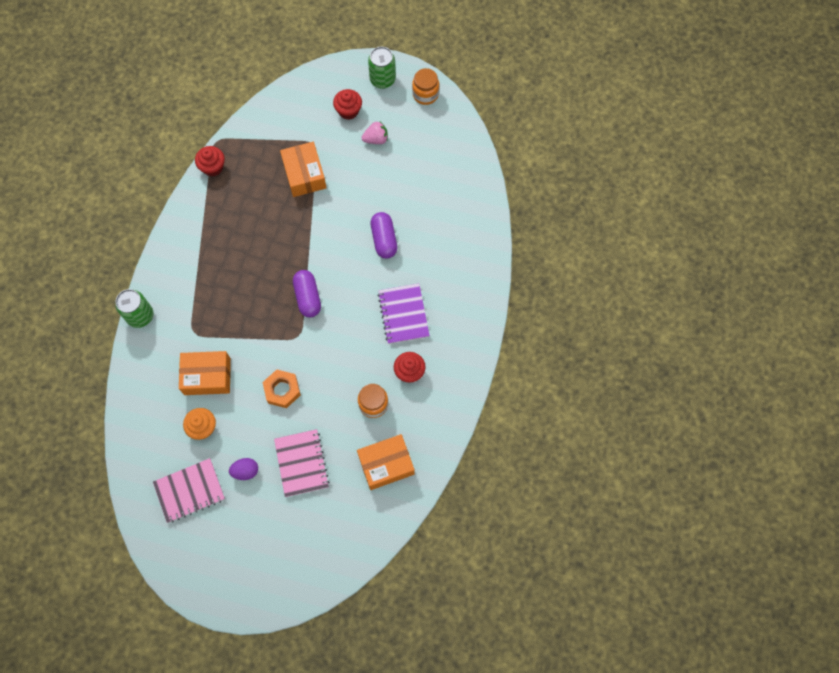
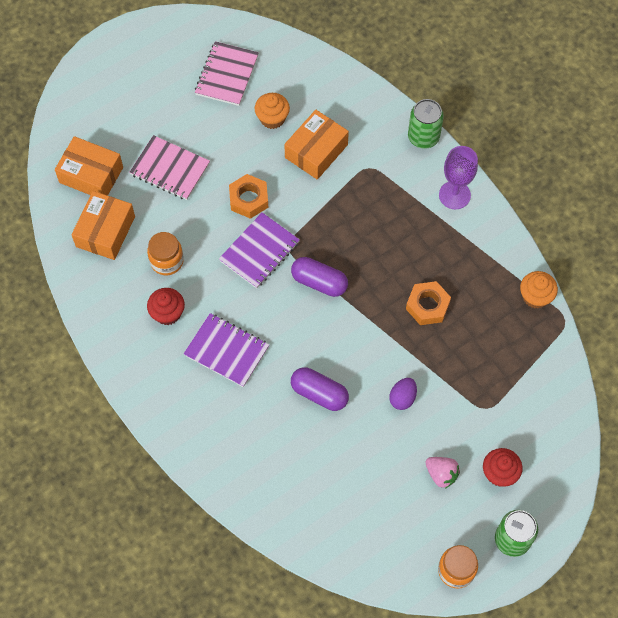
camera: 130 degrees right, 5 degrees down
red cupcake [195,146,225,177] -> orange cupcake [520,271,558,308]
purple egg [229,458,258,480] -> purple egg moved to [389,378,417,410]
orange box [280,142,327,197] -> orange box moved to [55,136,123,196]
pink strawberry [361,122,388,144] -> pink strawberry turned 75 degrees counterclockwise [425,457,460,488]
none -> purple notebook [219,212,300,288]
none -> orange nut [406,281,451,325]
none -> purple goblet [439,146,478,209]

